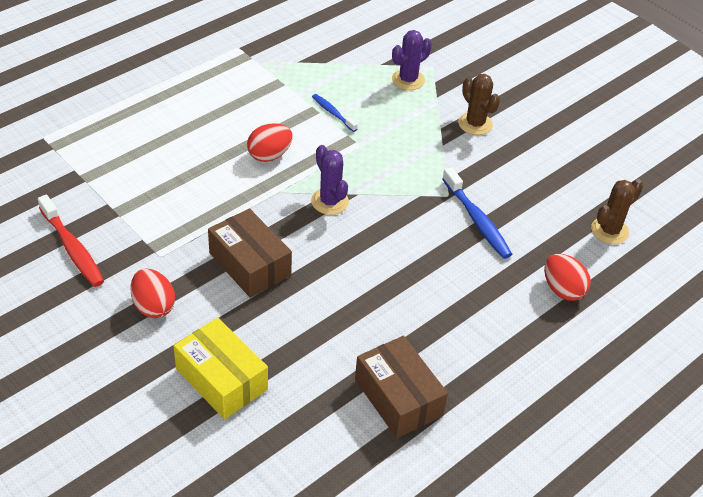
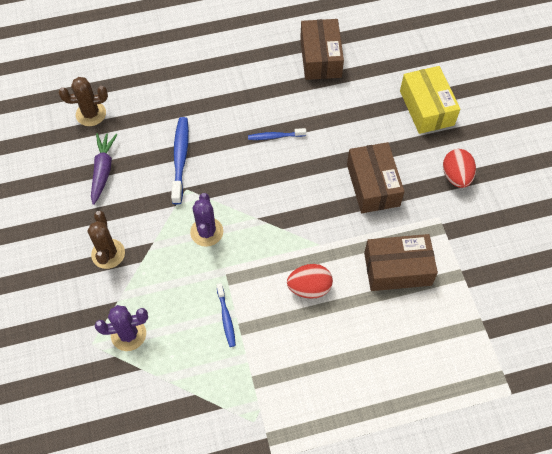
camera: 150 degrees left, 15 degrees up
red toothbrush [38,195,104,287] -> none
purple cactus [311,145,349,215] -> purple cactus moved to [190,193,223,247]
red egg [544,254,591,301] -> none
none -> purple carrot [91,133,118,205]
none -> blue toothbrush [248,128,306,140]
none -> brown box [364,234,438,291]

